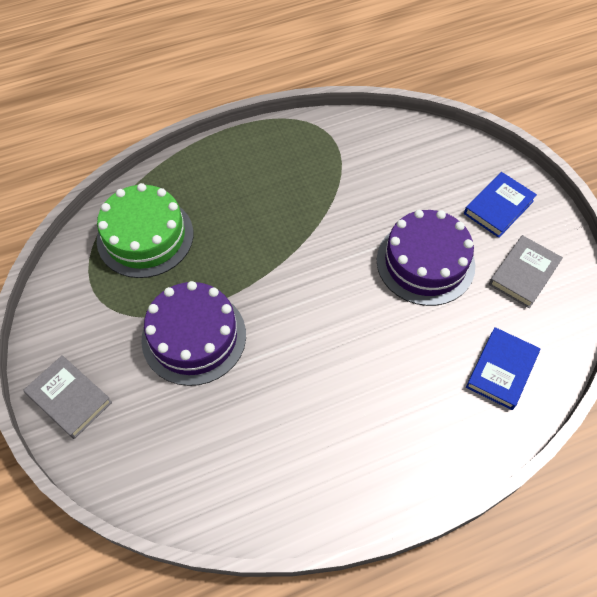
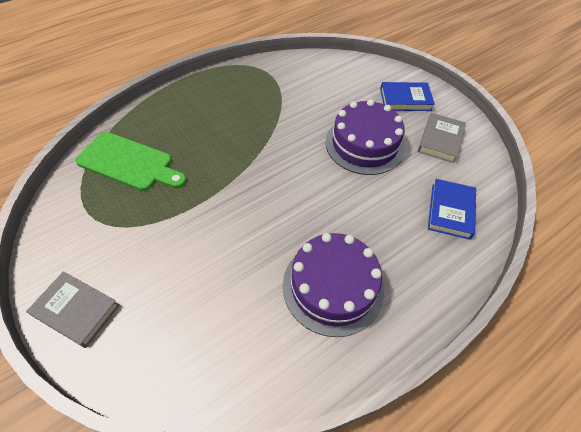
camera: 15 degrees left, 5 degrees down
green cake [97,183,193,278] -> green cutting board [75,132,186,191]
purple cake [141,281,246,386] -> purple cake moved to [283,233,384,337]
blue book [464,172,537,238] -> blue book turned 60 degrees clockwise [380,82,435,111]

